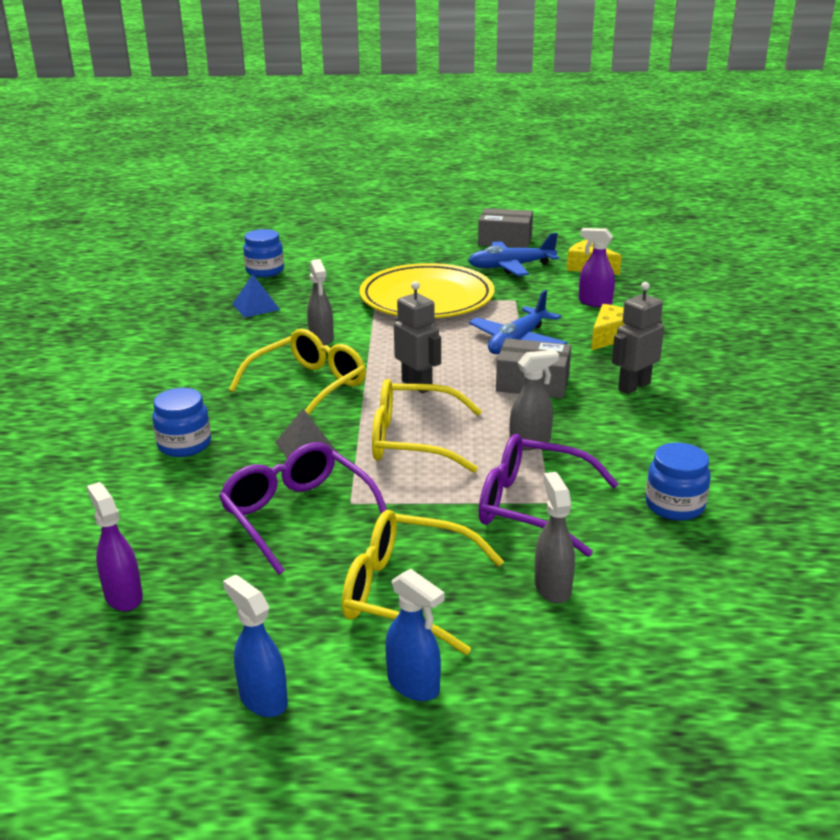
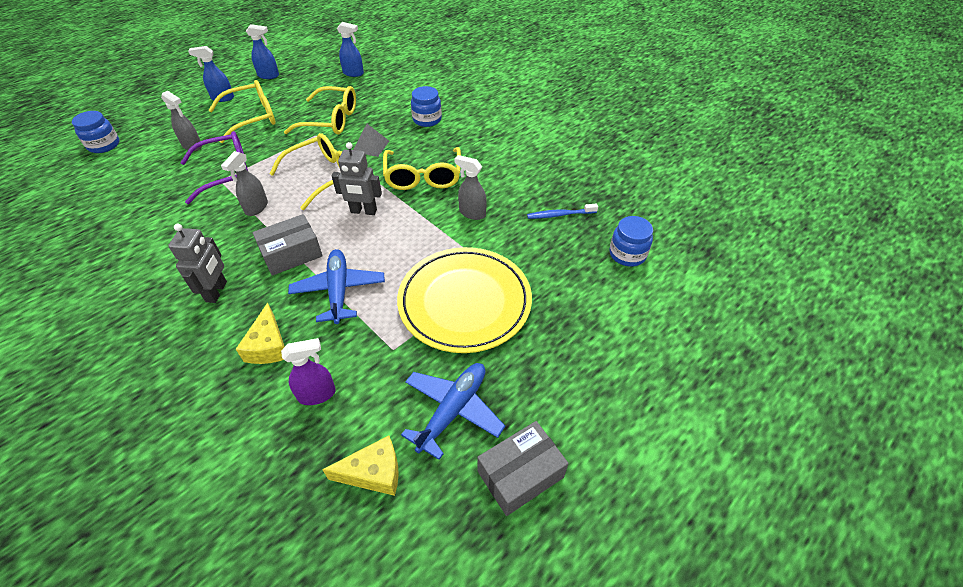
camera: 135 degrees right, 20 degrees up
purple spray bottle [87,482,143,611] -> blue spray bottle [337,22,364,77]
purple glasses [219,442,387,575] -> yellow glasses [284,86,356,134]
blue pyramid [232,274,280,317] -> blue toothbrush [527,203,598,219]
blue jar [646,442,711,521] -> blue jar moved to [72,111,119,153]

